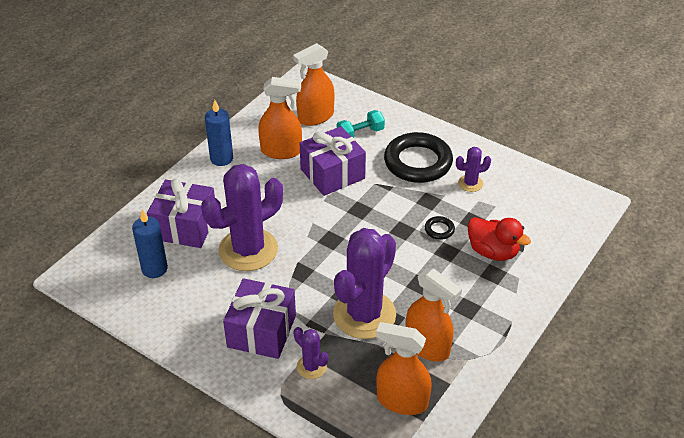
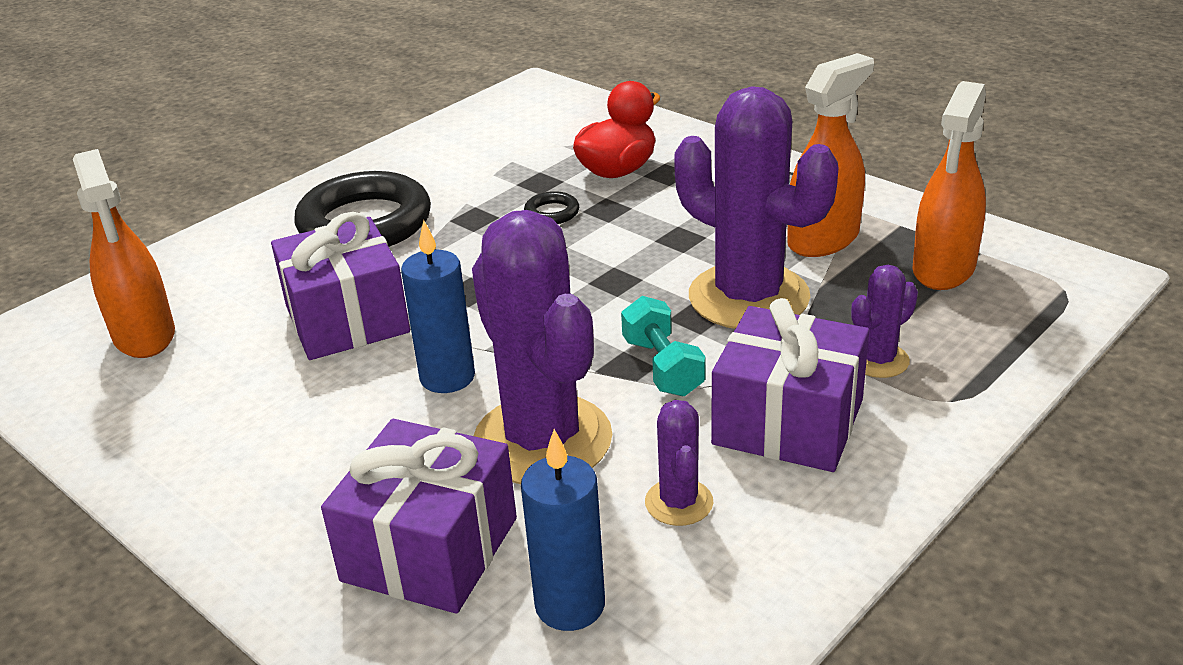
camera: 80 degrees left, 10 degrees down
blue candle [205,100,233,166] -> blue candle moved to [401,220,475,393]
orange spray bottle [258,77,302,159] -> none
turquoise dumbbell [337,110,385,138] -> turquoise dumbbell moved to [621,296,705,396]
purple cactus [456,147,491,192] -> purple cactus moved to [645,400,713,526]

